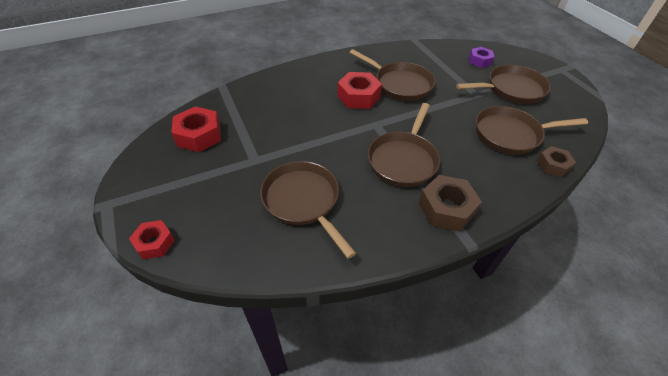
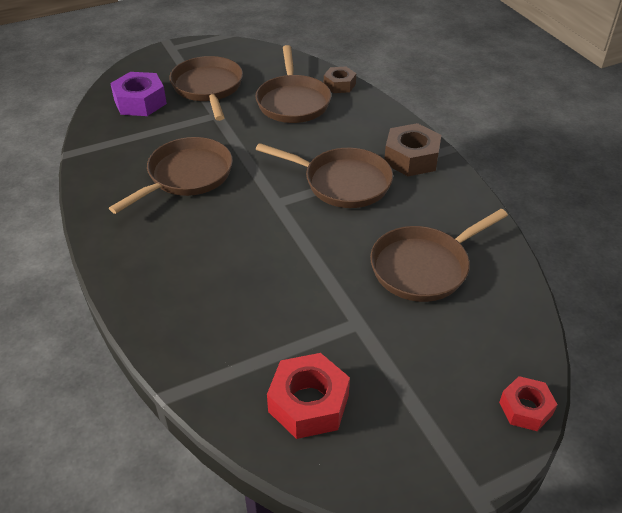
camera: 90 degrees left, 5 degrees down
red nut [337,72,382,109] -> none
purple nut [469,47,494,68] -> purple nut [110,72,167,116], size x1.59

